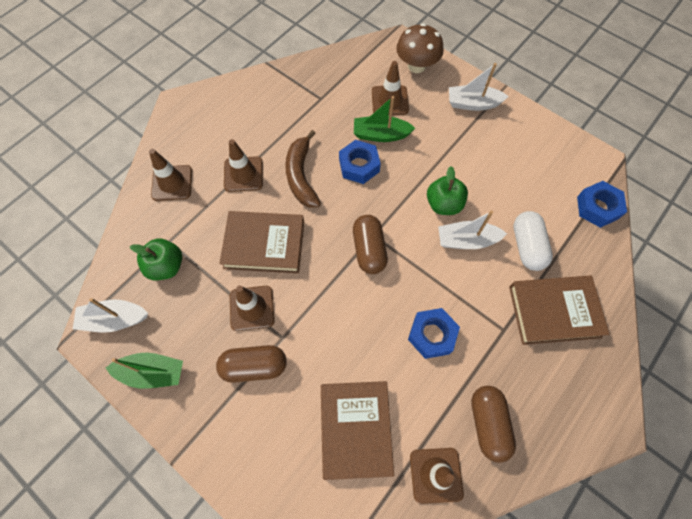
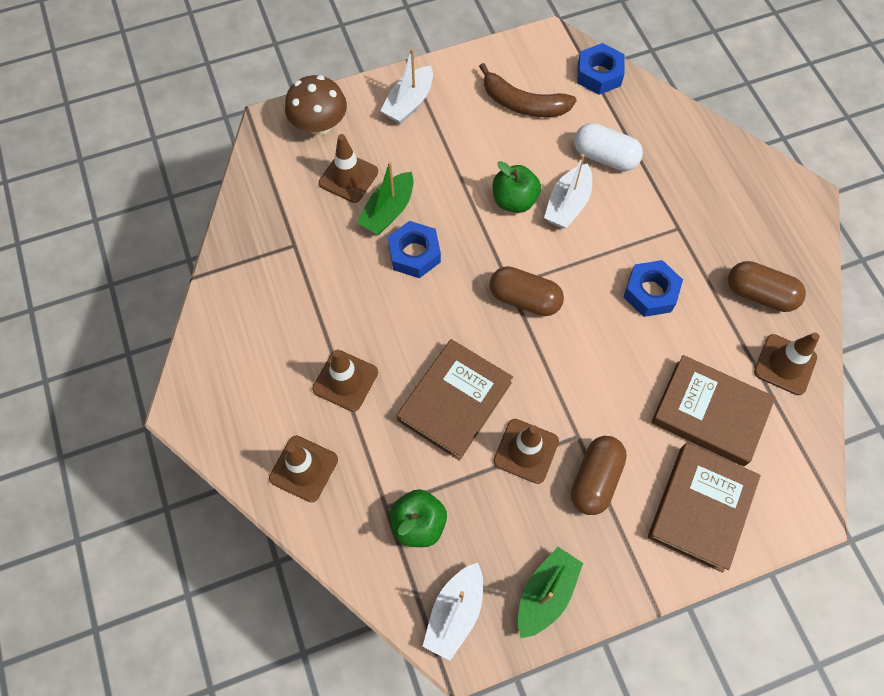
camera: 60 degrees left, 0 degrees up
brown banana [285,130,321,208] -> brown banana moved to [479,63,577,117]
brown book [509,275,610,345] -> brown book moved to [648,443,761,573]

